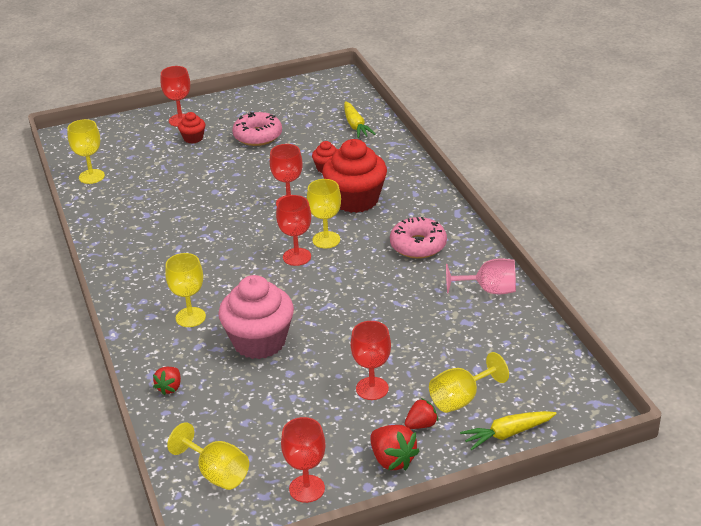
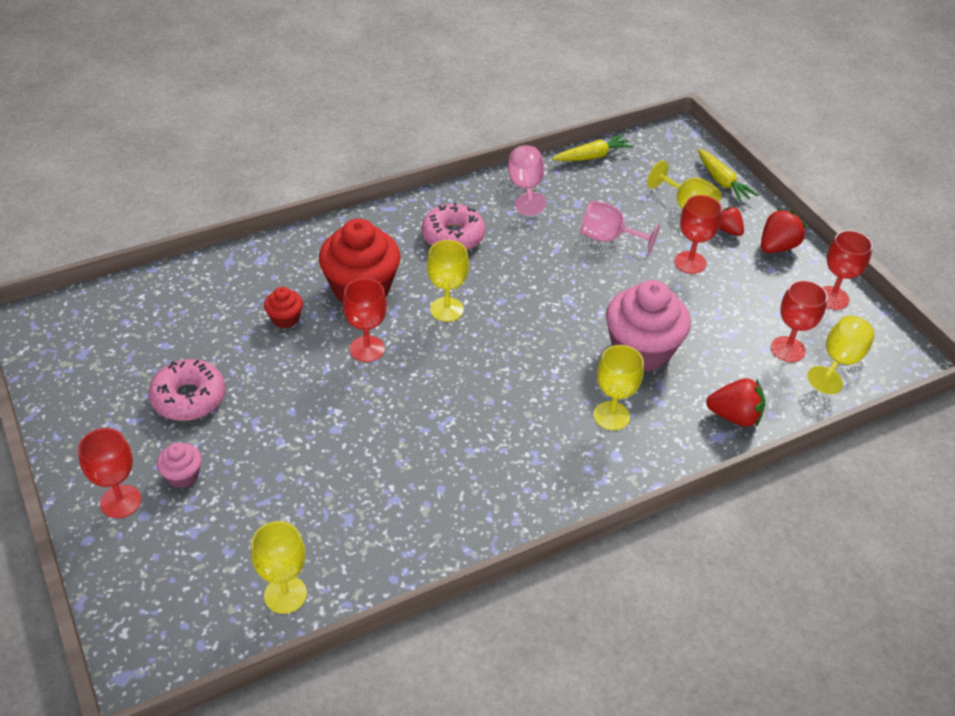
camera: 100 degrees left, 10 degrees up
red strawberry [153,367,181,395] -> red strawberry [706,378,765,427], size x1.53
red cupcake [178,112,205,144] -> pink cupcake [157,443,202,488]
red goblet [276,195,311,266] -> red goblet moved to [771,280,828,362]
yellow carrot [344,101,376,138] -> yellow carrot moved to [553,134,634,161]
none -> pink goblet [580,200,660,254]

